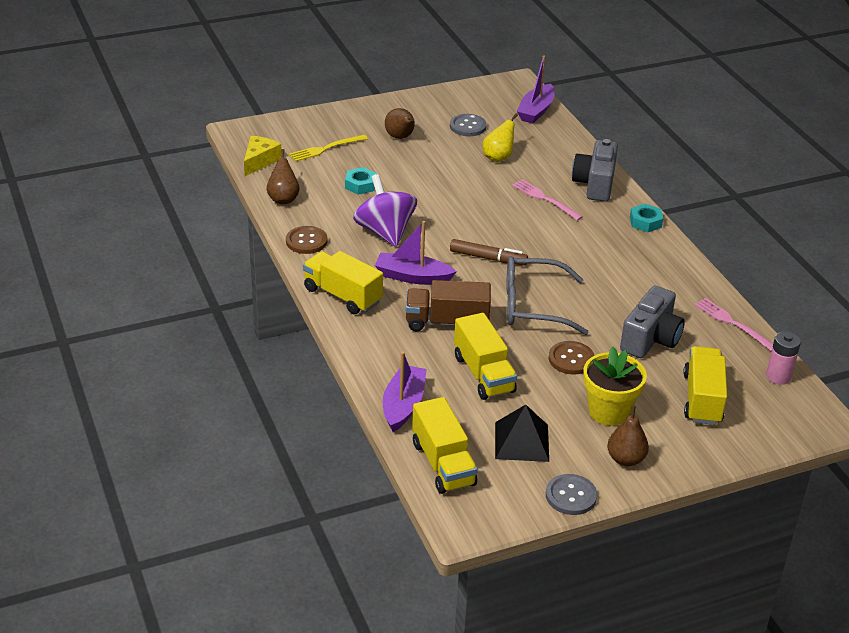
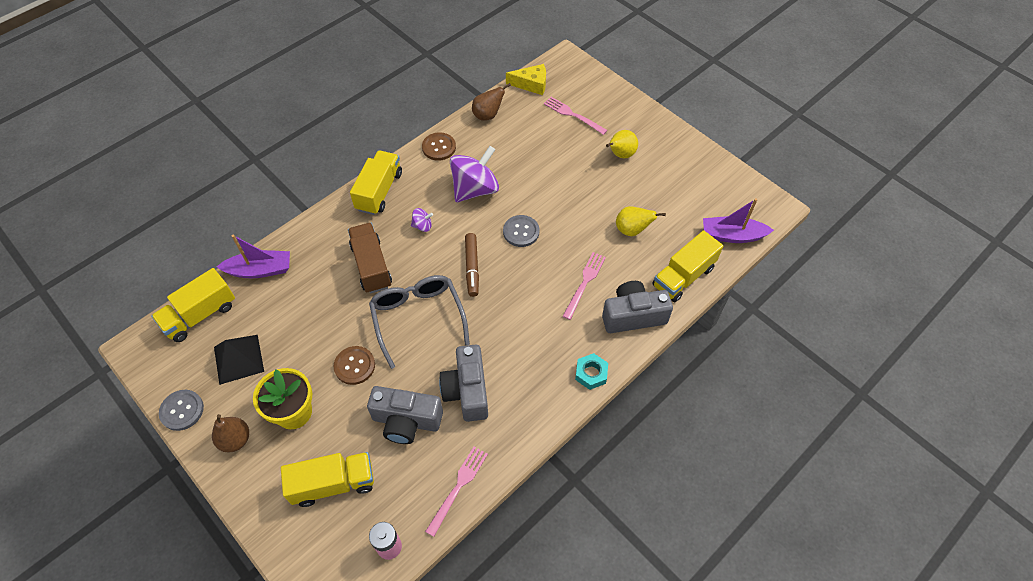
camera: 70 degrees right, 20 degrees up
yellow fork [289,135,368,162] -> pink fork [544,97,607,135]
turquoise nut [345,167,376,195] -> none
purple boat [375,221,457,285] -> purple spinning top [411,208,433,232]
brown pear [385,108,415,139] -> yellow pear [606,130,638,158]
grey button [450,114,487,136] -> grey button moved to [503,215,539,247]
yellow truck [454,313,517,400] -> yellow truck moved to [652,230,723,302]
none -> grey camera [439,345,488,422]

